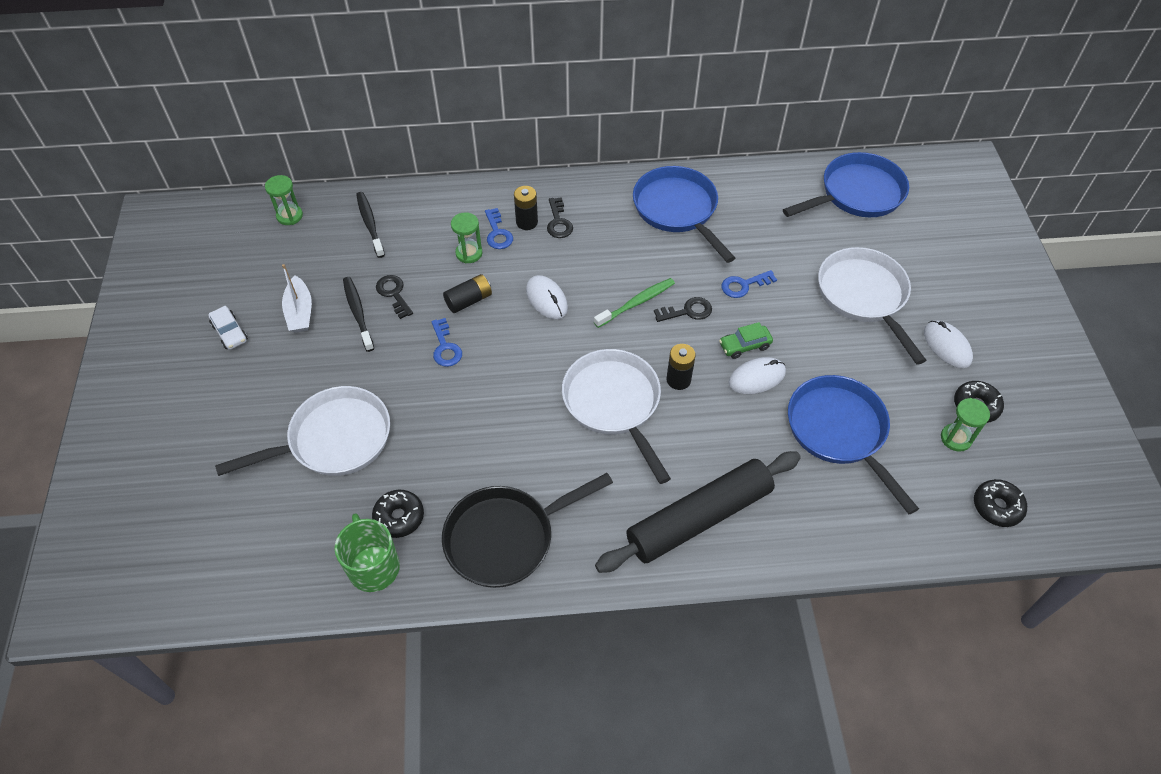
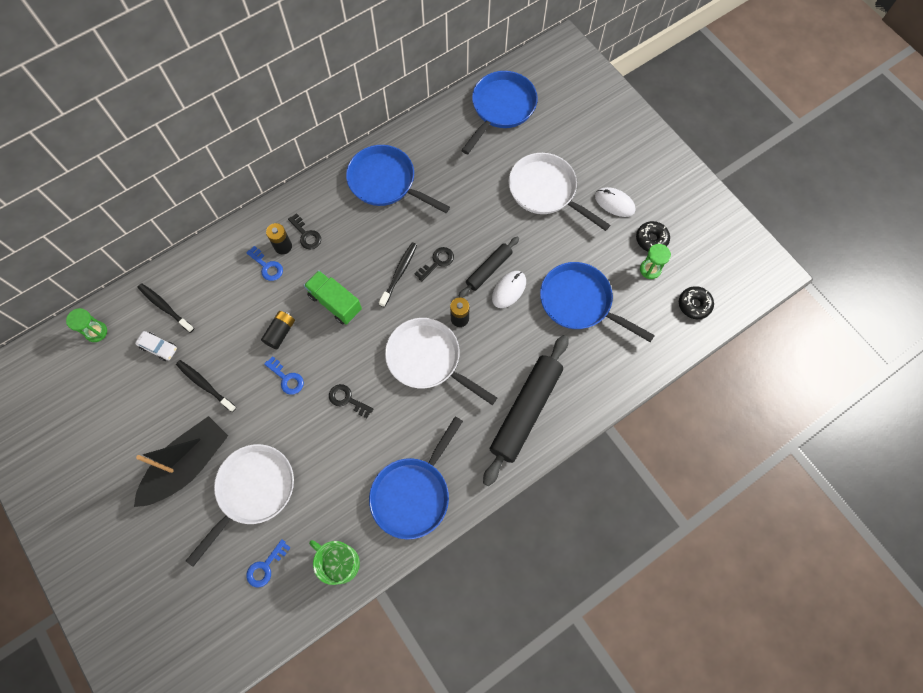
camera: 30 degrees left, 15 degrees up
white car [209,306,248,350] -> white car moved to [135,331,177,361]
white boat [282,264,312,333] -> none
black donut [372,490,424,538] -> none
black key [376,275,413,319] -> black key moved to [329,384,373,418]
black pan [442,473,613,588] -> blue pan [369,416,463,540]
green hourglass [451,212,483,263] -> none
white mouse [526,275,568,319] -> green truck [304,270,362,325]
green toothbrush [594,278,675,328] -> black toothbrush [379,242,417,307]
green car [719,322,773,359] -> black rolling pin [459,237,519,298]
blue key [721,270,777,298] -> blue key moved to [246,539,291,588]
none -> black boat [134,416,228,507]

